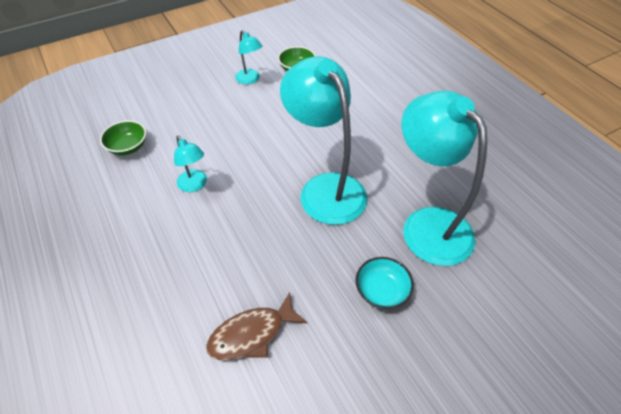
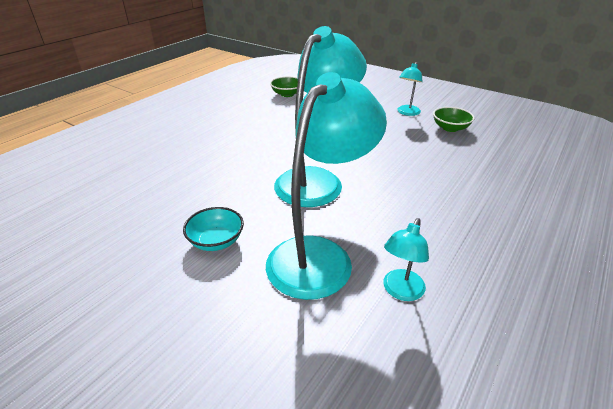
camera: 65 degrees right, 15 degrees down
turquoise lamp [174,135,207,192] -> turquoise lamp moved to [383,218,429,301]
brown fish [206,292,308,360] -> none

